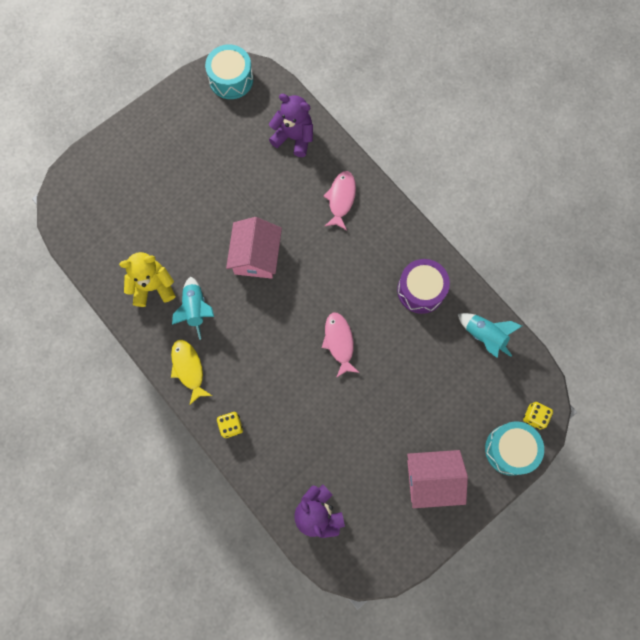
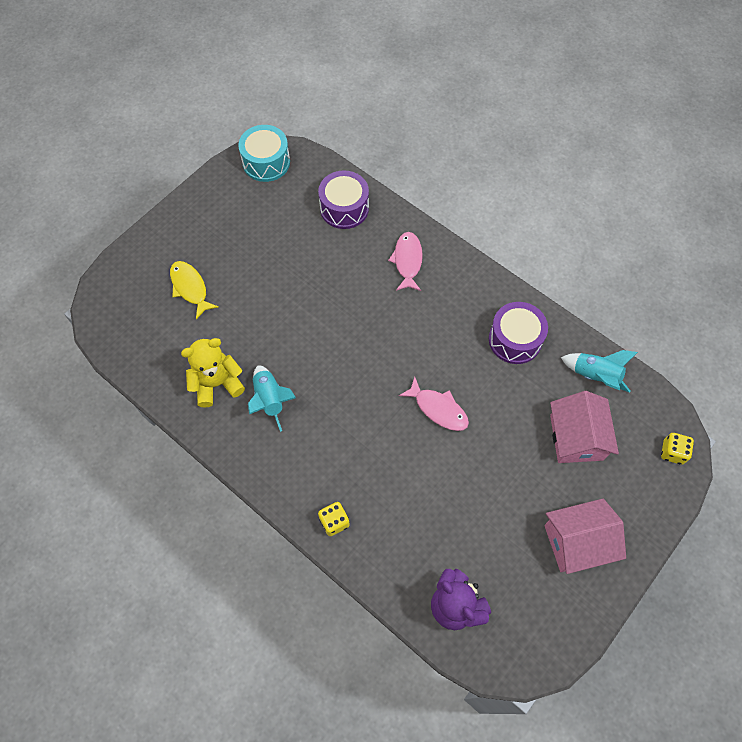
camera: 10 degrees left, 10 degrees down
yellow fish [171,340,212,405] -> yellow fish moved to [170,261,218,319]
pink house [226,217,282,279] -> pink house moved to [550,391,619,463]
purple teddy bear [269,94,313,157] -> purple drum [318,170,369,229]
pink fish [322,312,360,378] -> pink fish turned 150 degrees clockwise [399,376,469,431]
turquoise drum [485,421,544,476] -> none

